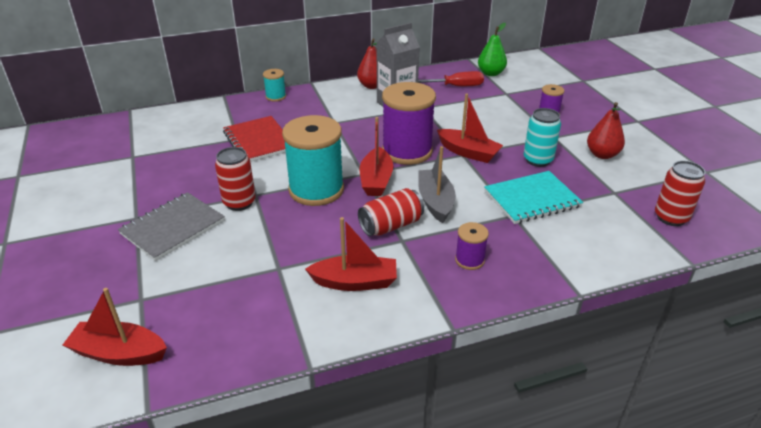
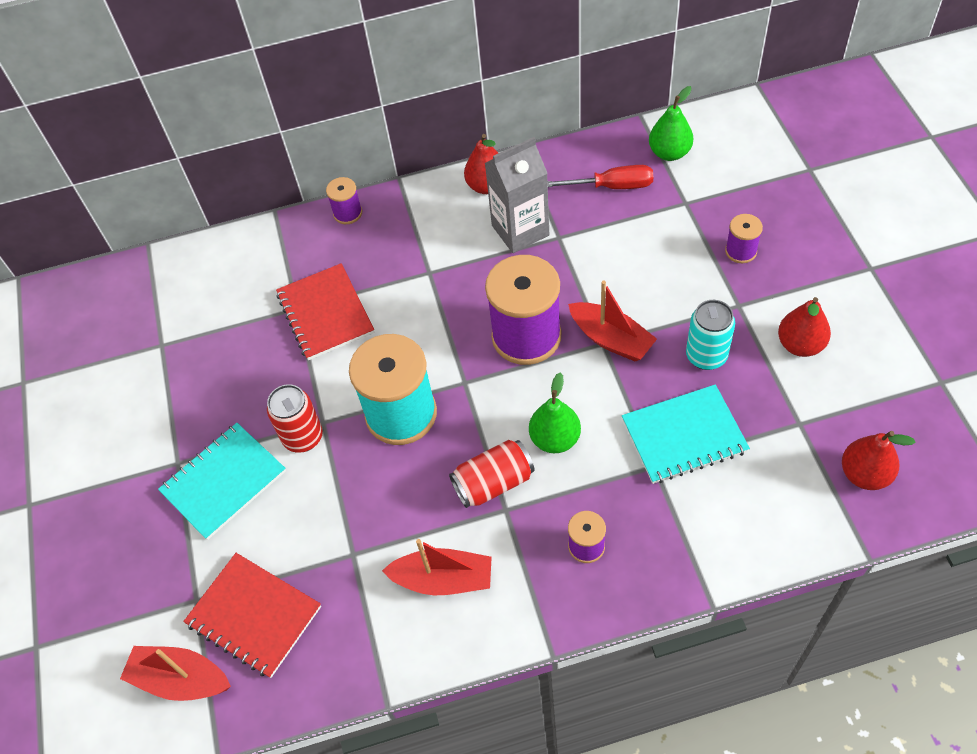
camera: 10 degrees right, 20 degrees up
grey notebook [118,192,225,261] -> turquoise notebook [158,423,286,540]
turquoise spool [263,69,286,101] -> purple spool [326,177,362,224]
red boat [360,117,393,196] -> none
grey boat [418,146,456,223] -> green pear [529,373,581,453]
red can [655,161,705,226] -> red pear [842,431,916,490]
none -> red notebook [183,553,321,678]

